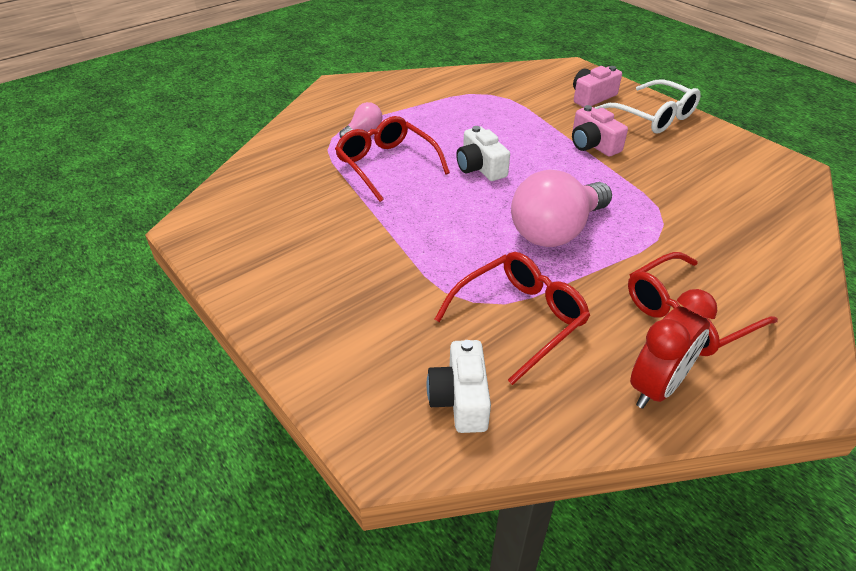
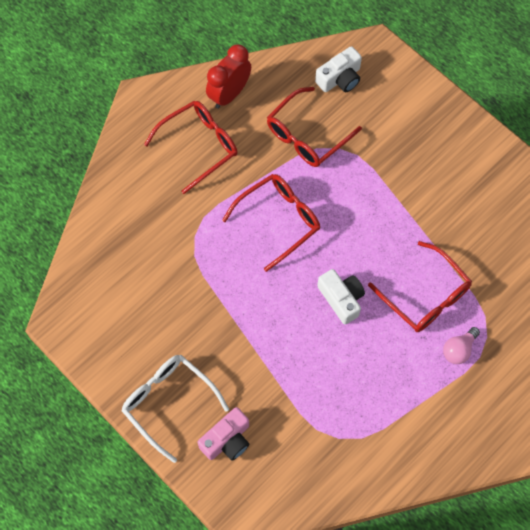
camera: 175 degrees right, 25 degrees up
white camera [427,340,491,433] -> white camera turned 60 degrees clockwise [315,46,362,92]
pink light bulb [511,170,612,247] -> red glasses [222,174,320,272]
pink camera [572,105,628,157] -> none

